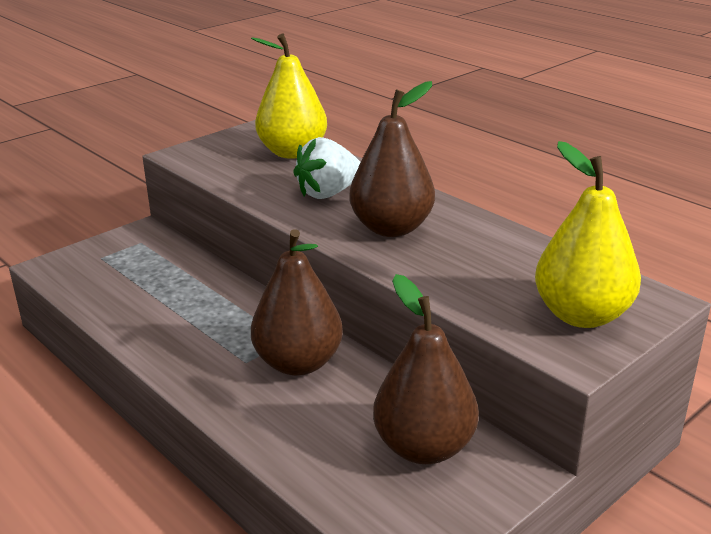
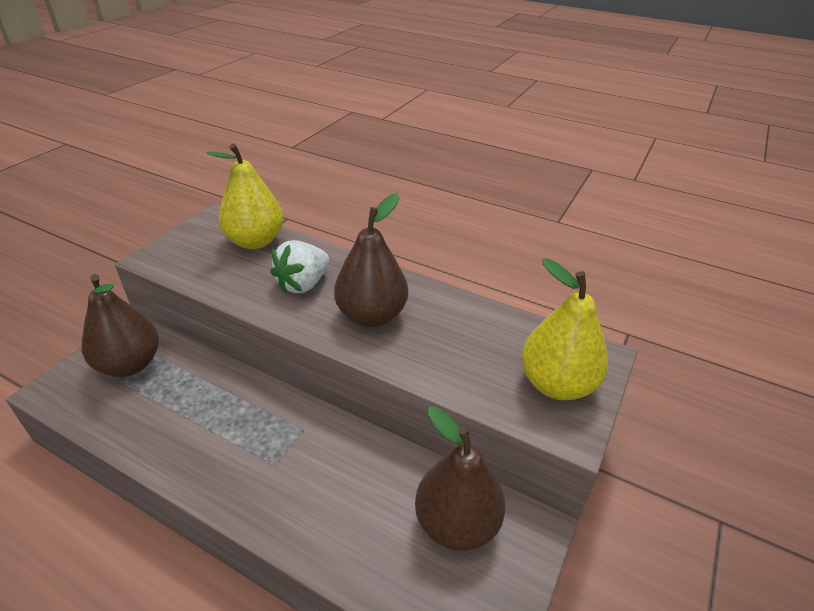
camera: 20 degrees left, 10 degrees up
brown pear [251,229,343,376] -> brown pear moved to [82,274,159,377]

